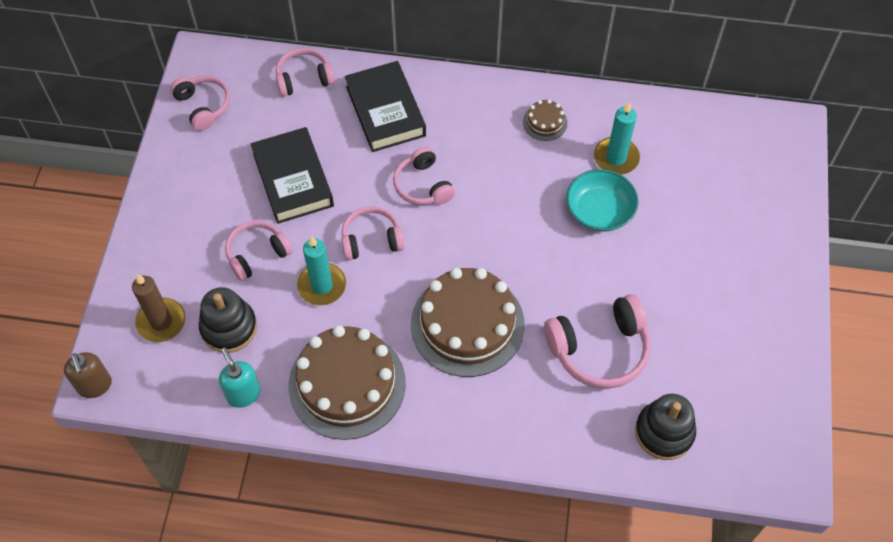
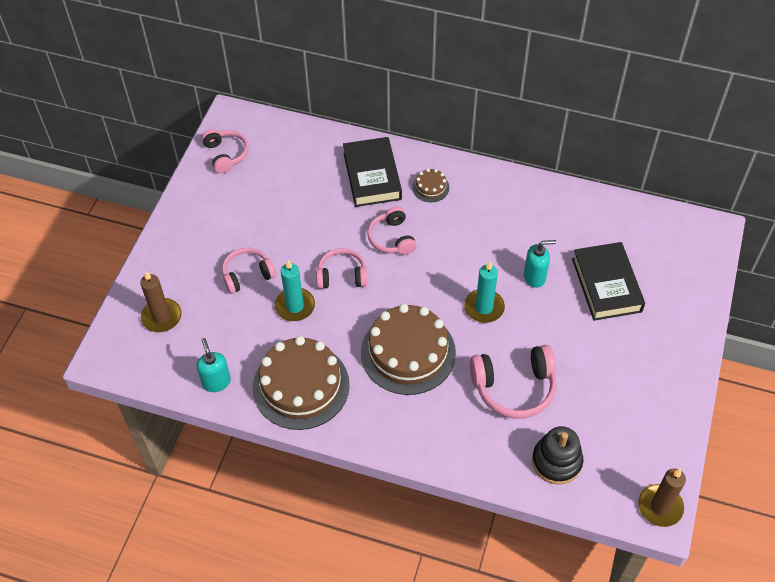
camera: 10 degrees right, 5 degrees down
brown soap dispenser [64,352,112,398] -> none
black stacking toy [199,287,257,353] -> none
black book [251,127,334,224] -> black book moved to [572,242,645,321]
pink headphones [276,48,335,97] -> none
brown cake [523,99,568,141] -> brown cake moved to [412,169,449,202]
turquoise bowl [566,169,639,232] -> turquoise soap dispenser [524,240,556,288]
turquoise candle [594,102,640,175] -> turquoise candle moved to [464,261,505,323]
none -> brown candle [638,468,686,527]

